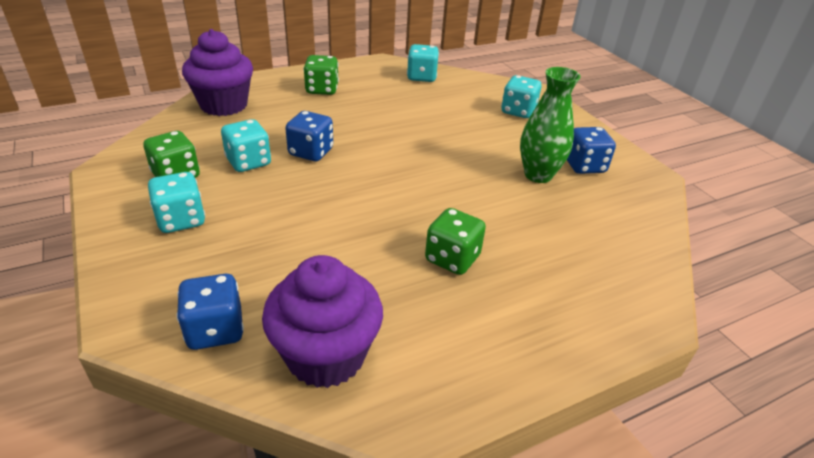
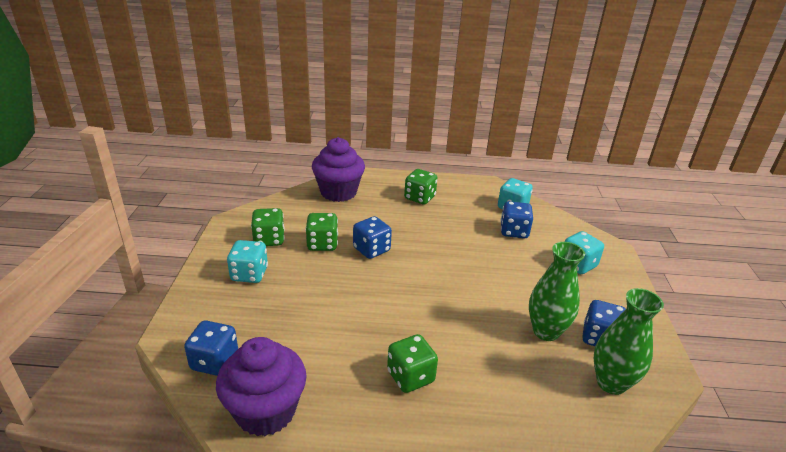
camera: 30 degrees right, 5 degrees down
turquoise dice [221,119,271,172] -> green dice [305,213,338,251]
none -> blue dice [500,201,533,239]
none -> green vase [594,288,664,395]

